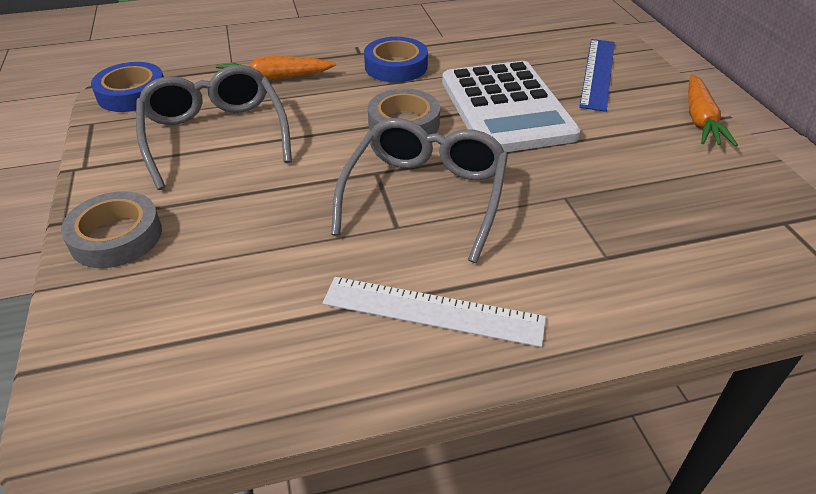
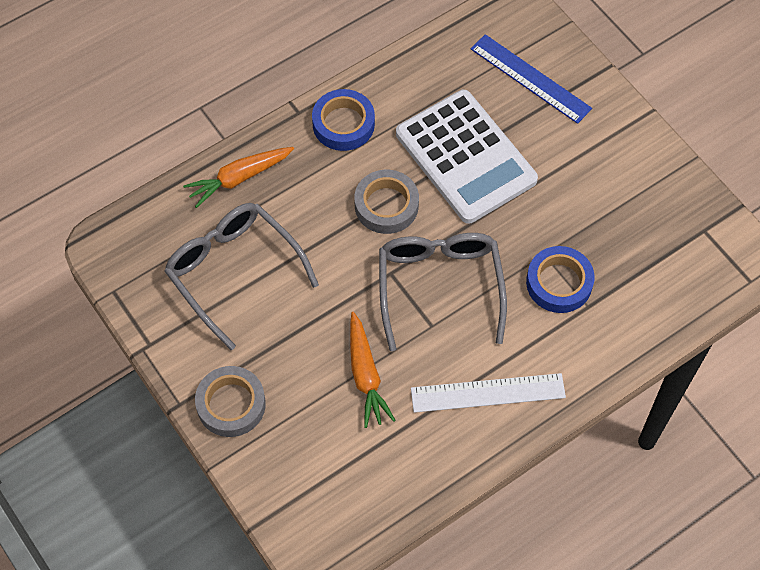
camera: 20 degrees left, 20 degrees up
blue tape [91,62,164,112] -> blue tape moved to [526,246,595,313]
blue ruler [579,39,615,112] -> blue ruler turned 45 degrees counterclockwise [471,34,592,124]
orange carrot [688,74,738,146] -> orange carrot moved to [350,312,396,428]

